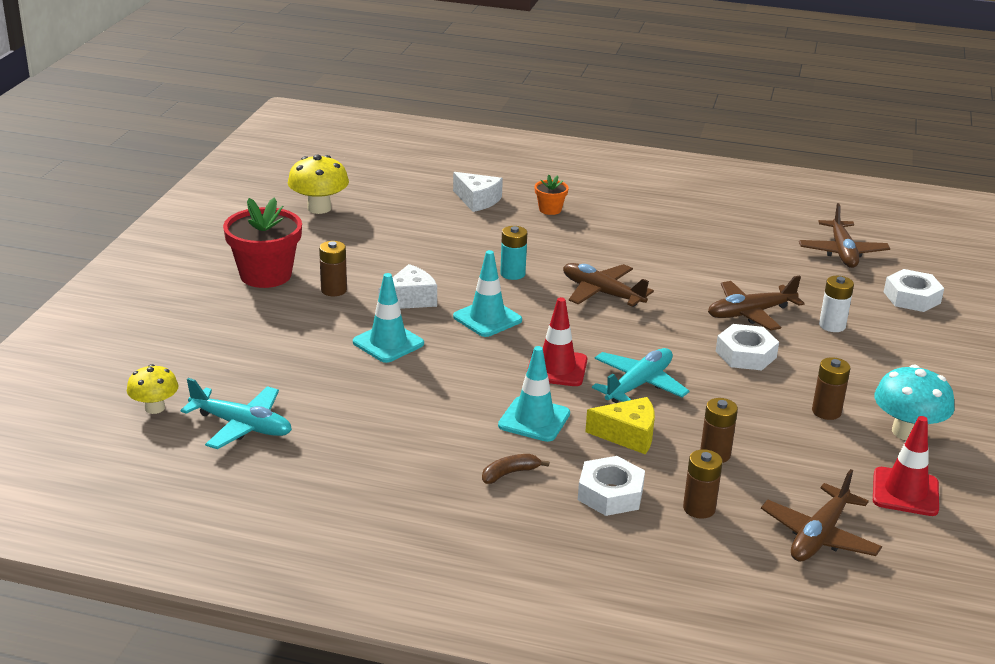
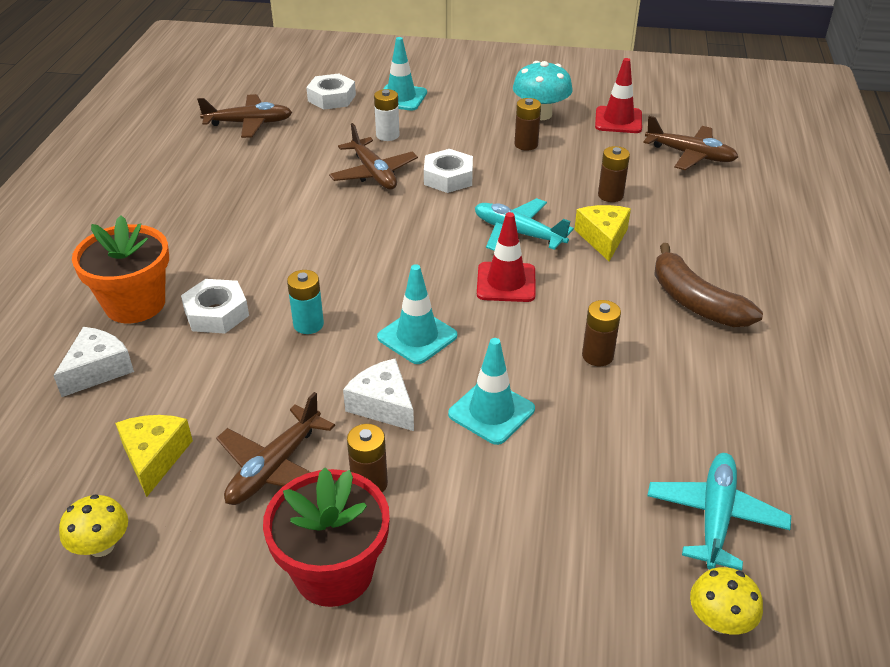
camera: 95 degrees left, 10 degrees up
yellow mushroom [288,155,349,214] -> yellow mushroom [59,494,128,557], size x0.65
brown banana [482,454,550,484] -> brown banana [654,243,763,327], size x2.02
turquoise traffic cone [498,346,570,442] -> turquoise traffic cone moved to [383,37,427,111]
orange flower pot [535,174,569,215] -> orange flower pot [72,215,169,323], size x2.04
brown plane [563,263,654,307] -> brown plane moved to [216,392,335,505]
white nut [578,456,645,516] -> white nut moved to [181,279,249,333]
brown battery [683,449,723,519] -> brown battery moved to [582,300,621,366]
none -> yellow cheese [115,415,193,497]

